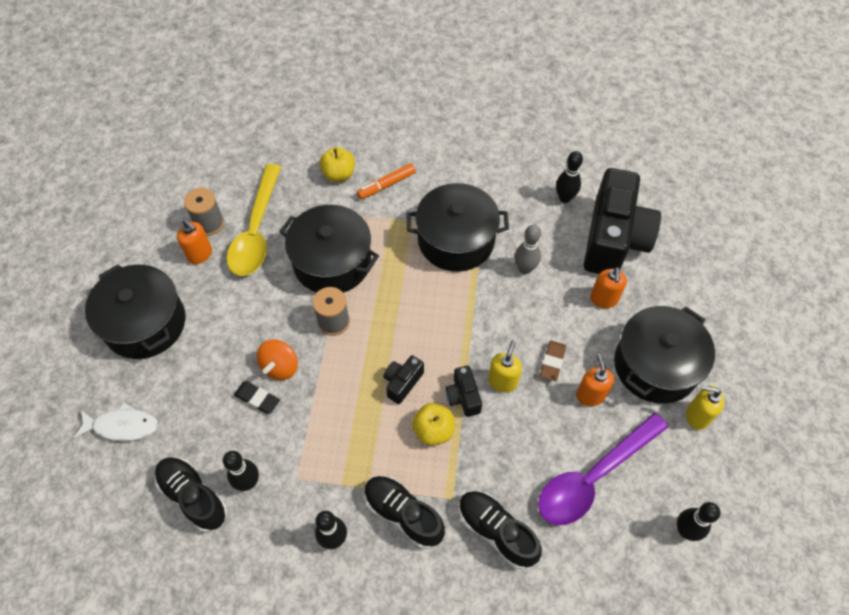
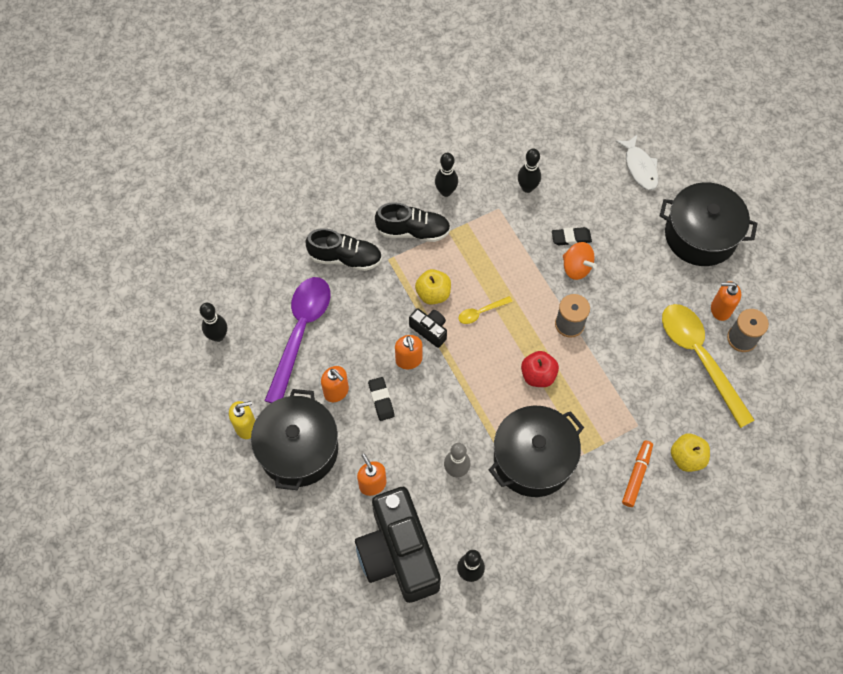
camera: 145 degrees right, 5 degrees up
white fish [74,402,159,441] -> white fish turned 75 degrees counterclockwise [615,134,659,190]
black shoe [155,457,227,532] -> none
orange spinning top [257,340,298,380] -> orange spinning top turned 150 degrees clockwise [563,242,597,280]
black pot [279,205,379,293] -> none
black camera [384,355,424,404] -> yellow spoon [458,296,513,324]
yellow soap dispenser [488,340,522,393] -> orange soap dispenser [395,335,423,369]
brown eraser [540,341,566,381] -> black eraser [368,377,395,421]
none -> red apple [521,351,559,387]

